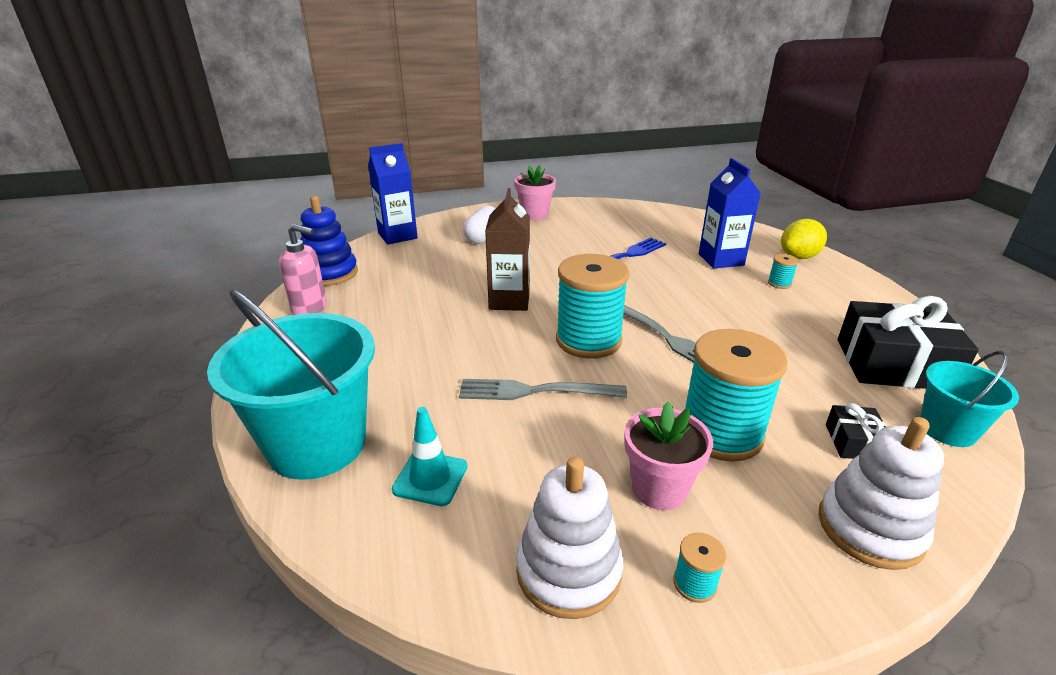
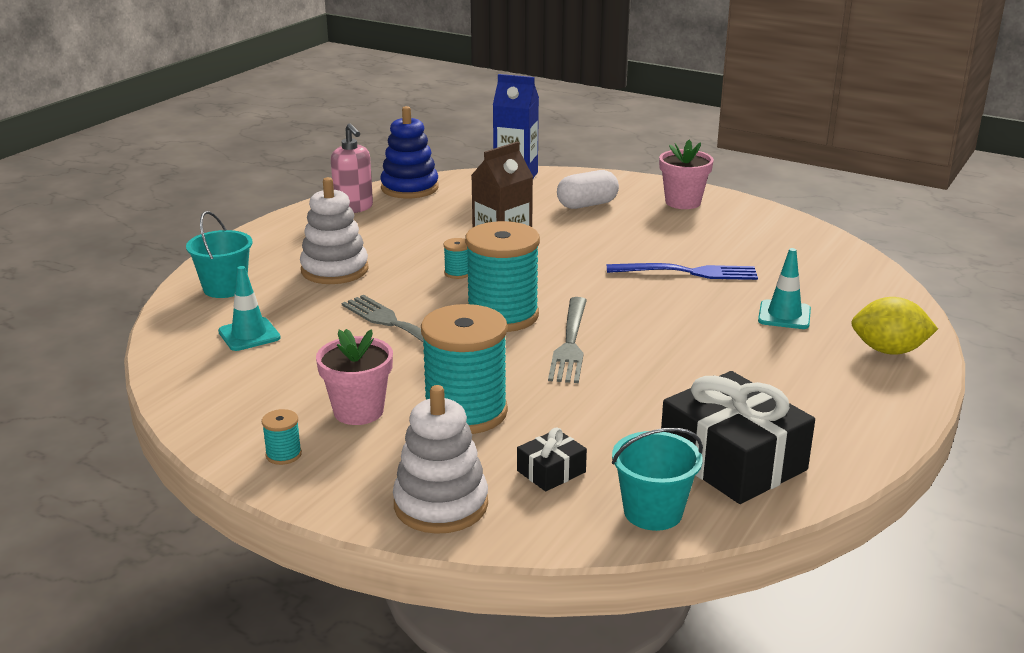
camera: 45 degrees right, 5 degrees down
turquoise bucket [207,290,375,480] -> turquoise bucket [186,211,253,298], size x0.54
white stacking toy [516,457,623,619] -> white stacking toy moved to [300,177,369,284]
blue carton [699,158,761,268] -> turquoise traffic cone [758,248,811,329]
turquoise spool [768,254,798,289] -> turquoise spool moved to [443,238,468,279]

